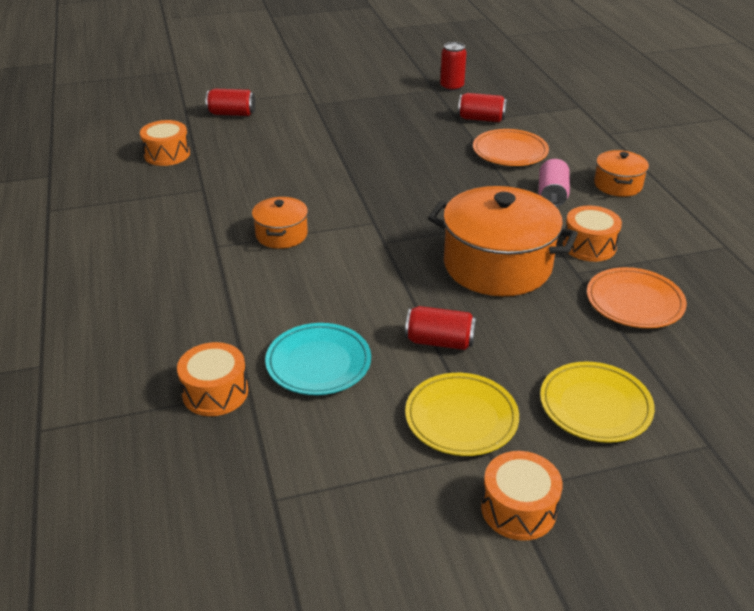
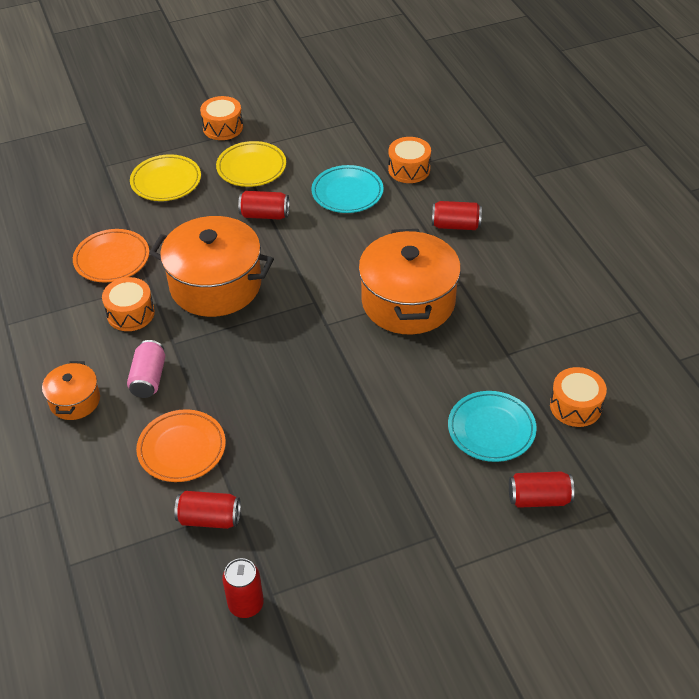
camera: 175 degrees right, 10 degrees up
orange pot [252,197,308,249] -> orange pot [358,229,461,334], size x1.98
none -> red can [432,201,482,230]
none -> turquoise plate [448,391,537,462]

